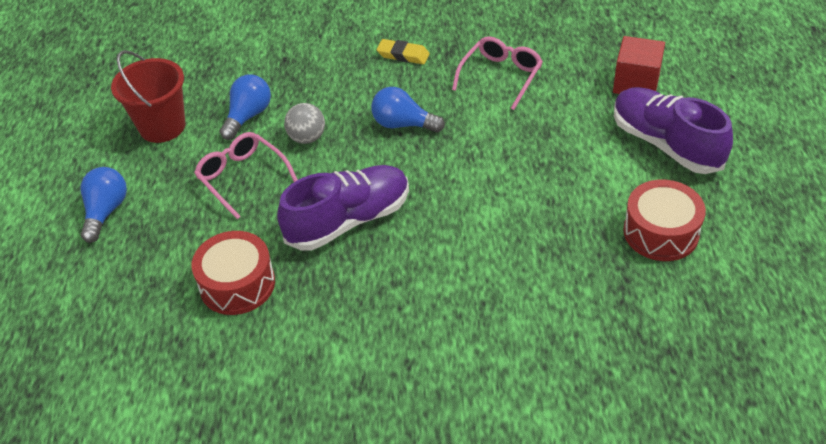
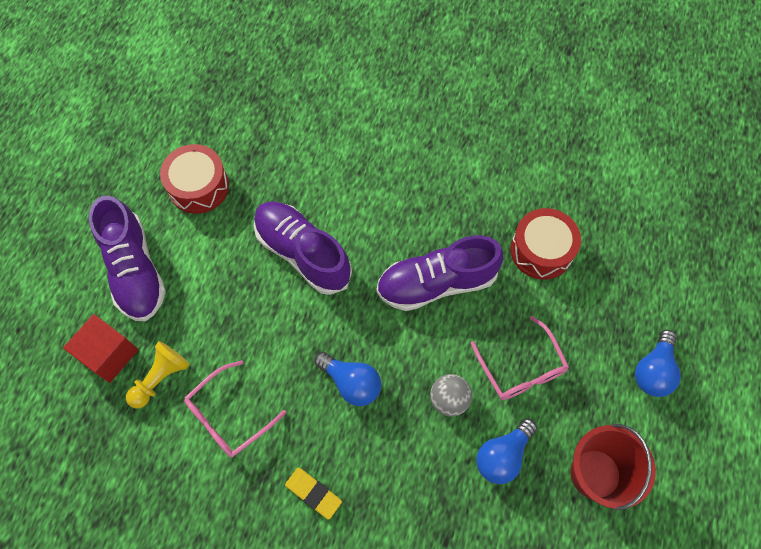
camera: 165 degrees left, 20 degrees up
none -> yellow pawn [126,341,190,409]
none -> purple shoe [254,201,352,295]

